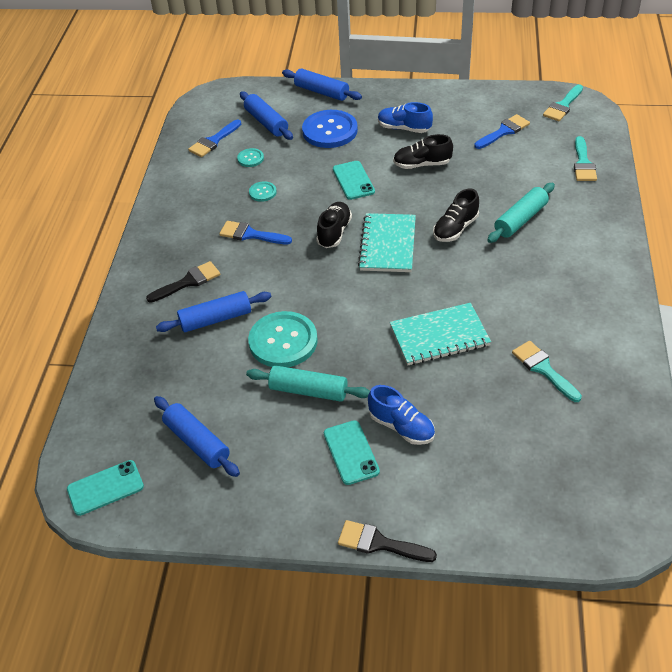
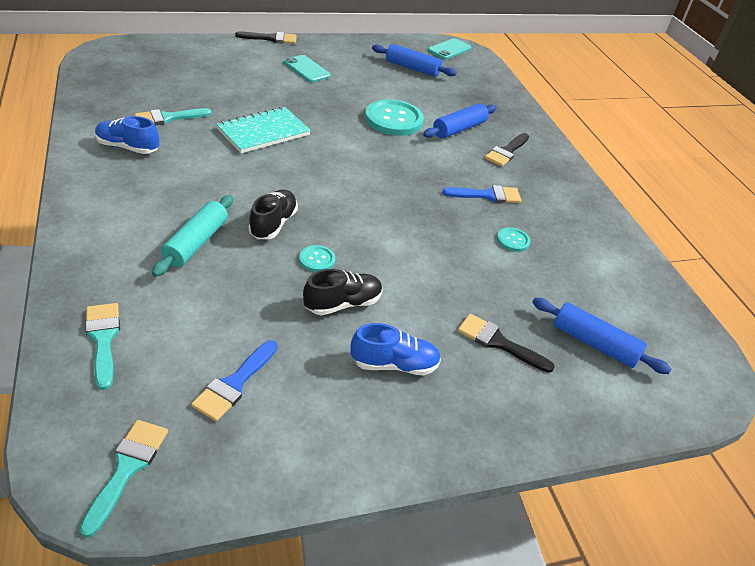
camera: 150 degrees right, 5 degrees down
blue brush [188,119,241,157] -> none
turquoise button [237,148,264,167] -> turquoise button moved to [299,245,335,272]
turquoise rolling pin [246,365,370,402] -> none
blue rolling pin [282,68,362,101] -> none
blue button [302,110,358,148] -> black brush [458,313,555,373]
black shoe [316,202,352,248] -> none
turquoise phone [333,161,375,200] -> none
turquoise notebook [358,213,416,272] -> none
blue shoe [368,385,435,445] -> blue shoe moved to [95,116,159,154]
turquoise brush [512,341,582,402] -> turquoise brush turned 120 degrees clockwise [134,108,212,125]

